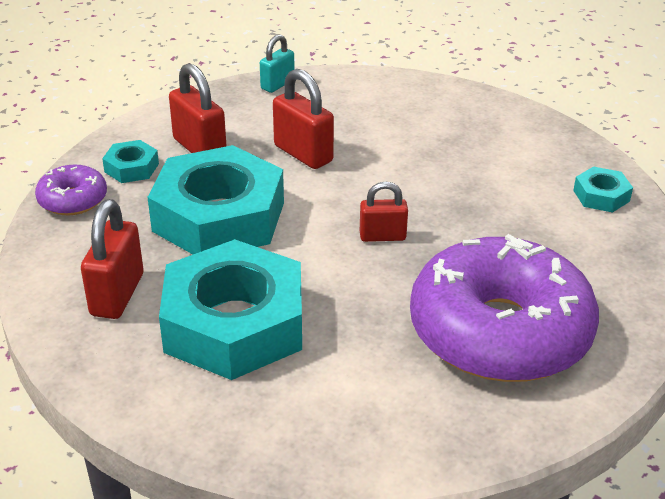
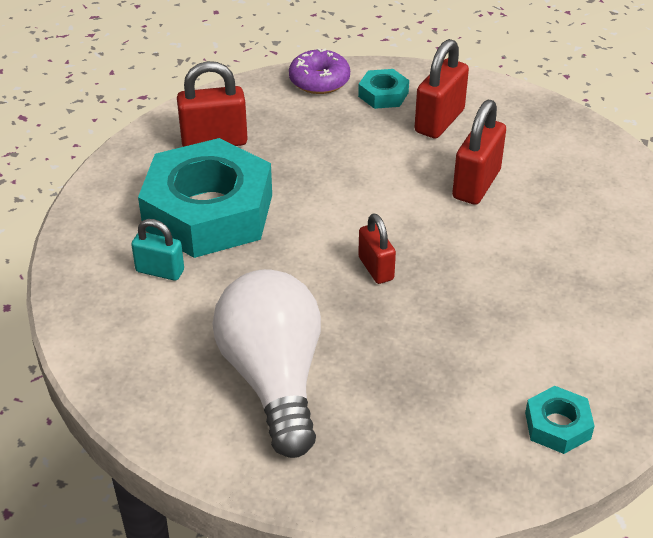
camera: 70 degrees right, 5 degrees up
turquoise nut [147,145,284,254] -> none
turquoise padlock [260,34,295,93] -> turquoise padlock moved to [131,219,184,281]
purple donut [410,234,599,382] -> white light bulb [213,269,321,458]

